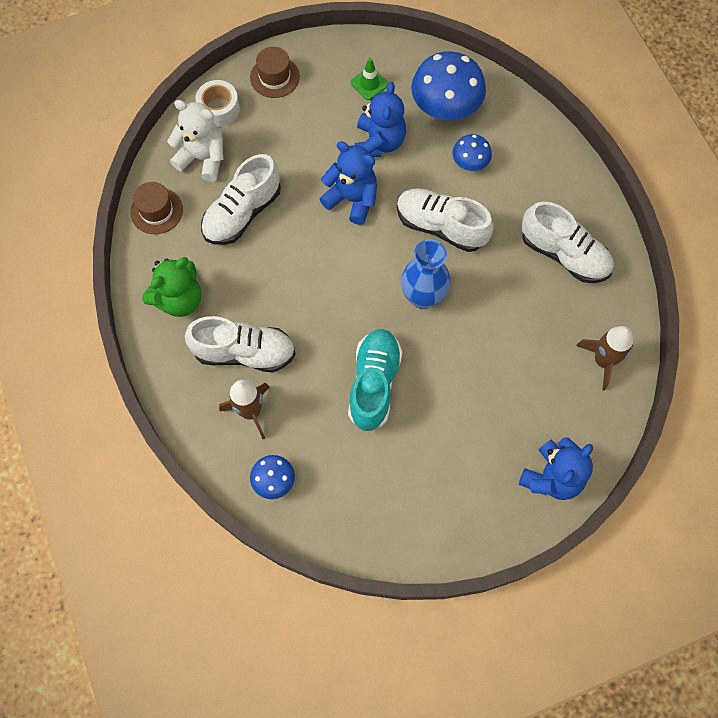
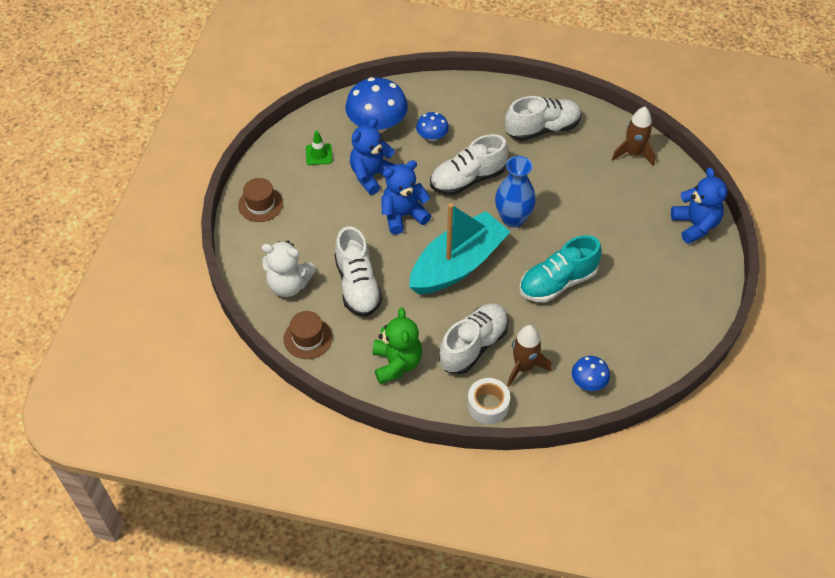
camera: 55 degrees left, 15 degrees down
white teddy bear [167,100,224,182] -> white teddy bear turned 135 degrees counterclockwise [261,241,316,297]
white tape [196,80,240,127] -> white tape moved to [467,378,510,424]
turquoise shoe [348,329,402,431] -> turquoise shoe turned 75 degrees counterclockwise [519,235,602,303]
blue teddy bear [354,82,406,157] -> blue teddy bear turned 90 degrees counterclockwise [350,118,395,195]
none -> turquoise boat [409,203,511,294]

